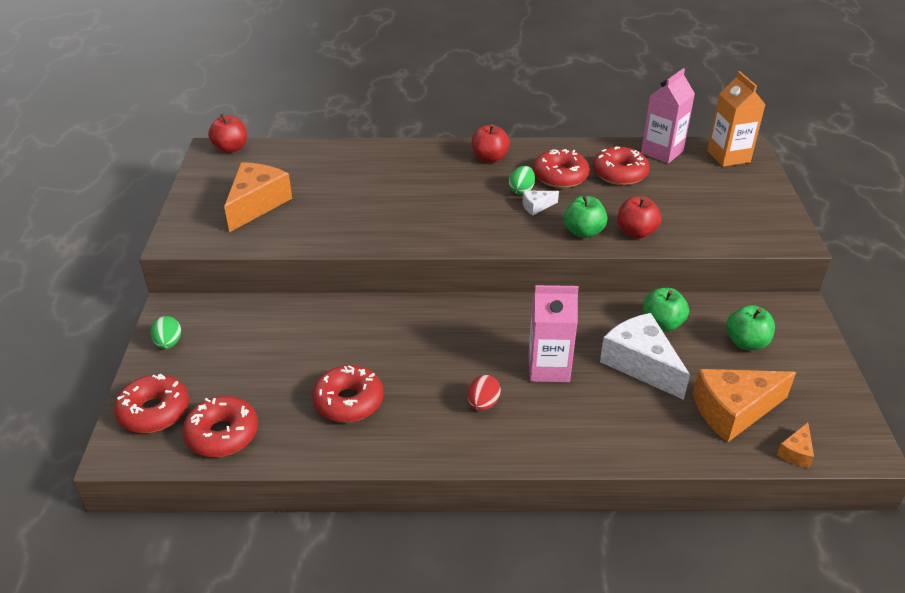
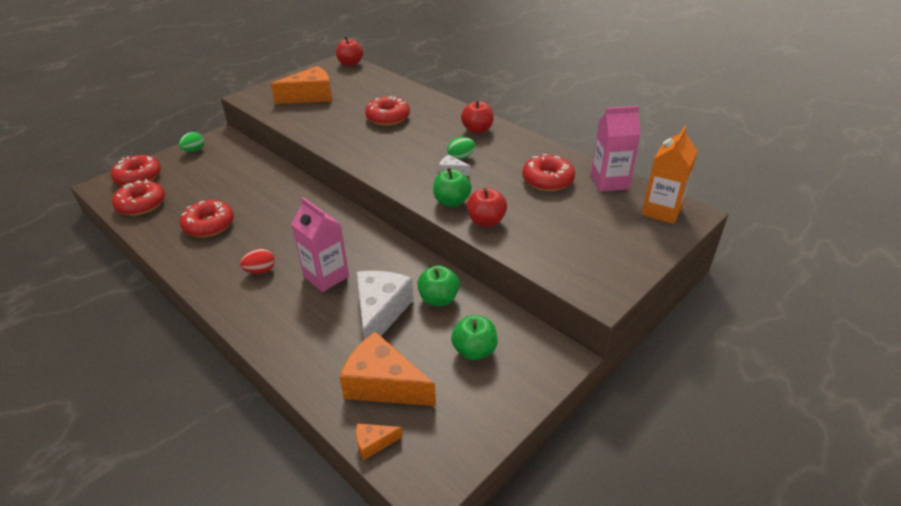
camera: 45 degrees right, 0 degrees up
red donut [533,149,590,188] -> red donut moved to [365,96,410,126]

